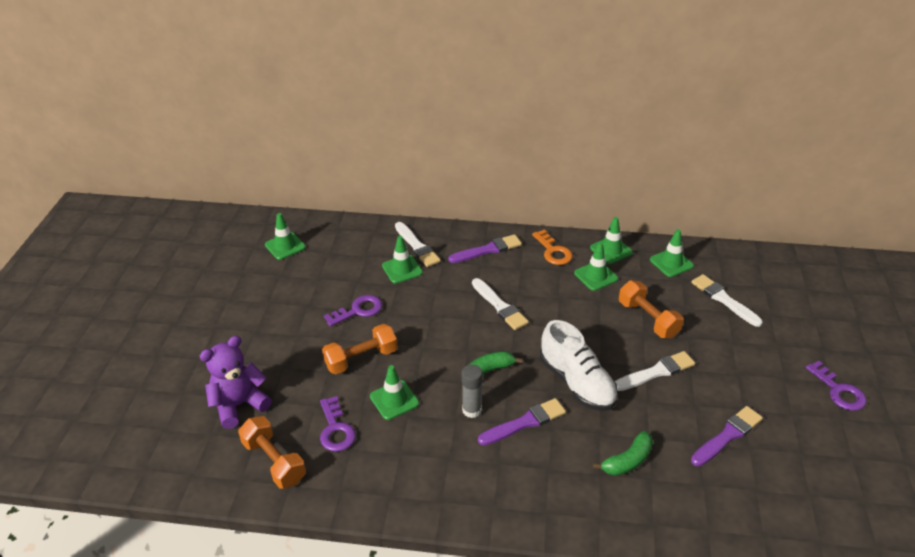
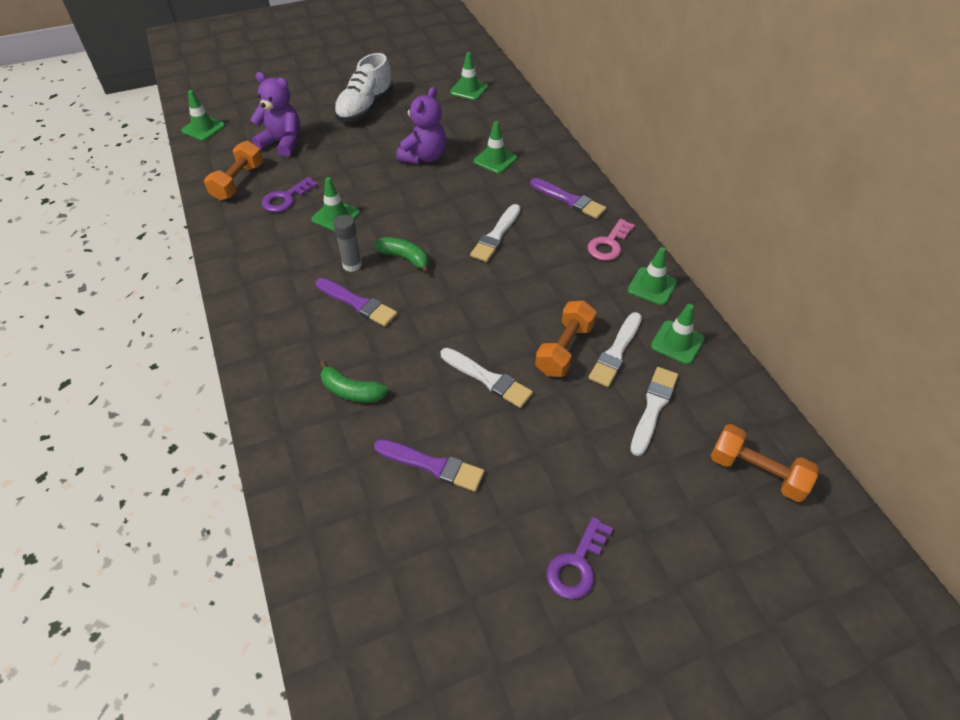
camera: 60 degrees right, 10 degrees up
orange dumbbell [322,324,398,374] -> orange dumbbell moved to [710,424,819,502]
purple key [324,295,382,327] -> purple teddy bear [396,87,446,164]
white brush [395,222,441,267] -> white brush moved to [589,312,642,387]
orange key [532,229,573,265] -> pink key [588,219,635,261]
white shoe [540,320,618,411] -> white shoe moved to [334,53,393,122]
green traffic cone [574,242,618,291] -> green traffic cone moved to [181,90,225,141]

